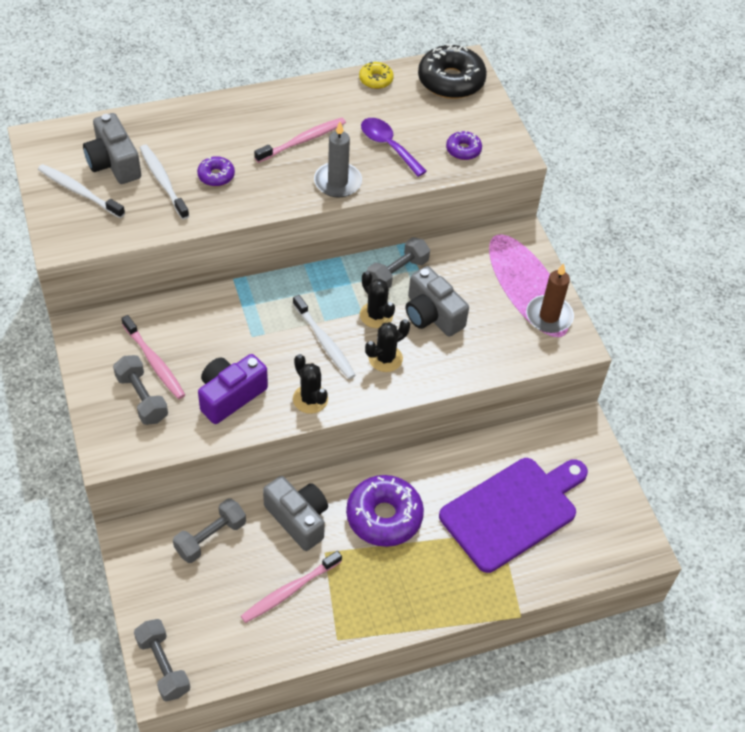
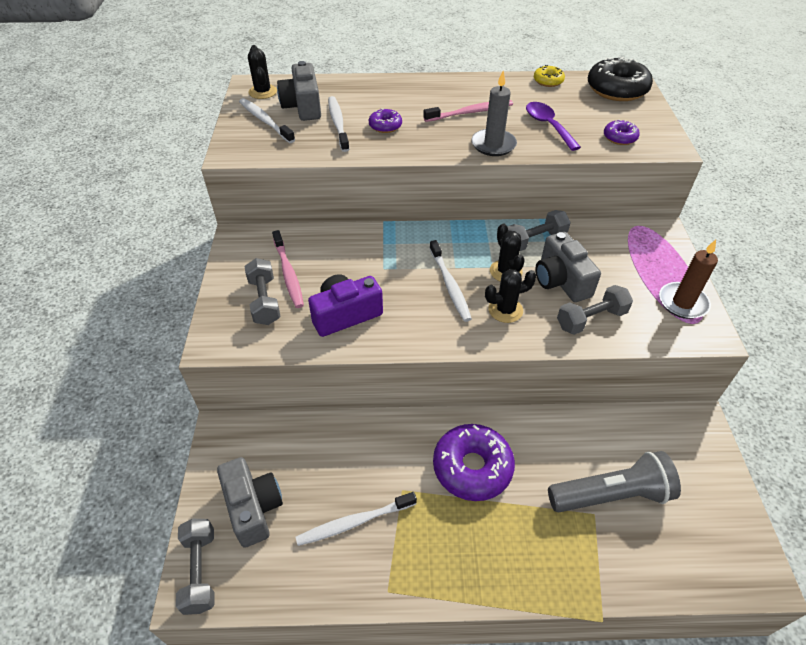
camera: 20 degrees right, 5 degrees down
grey dumbbell [173,498,246,563] -> grey dumbbell moved to [557,285,633,335]
pink toothbrush [241,551,342,623] -> white toothbrush [296,492,417,546]
grey camera [263,476,328,551] -> grey camera moved to [217,457,283,548]
black cactus [293,354,328,414] -> black cactus moved to [248,45,277,99]
purple cutting board [439,458,588,573] -> grey flashlight [548,451,681,512]

